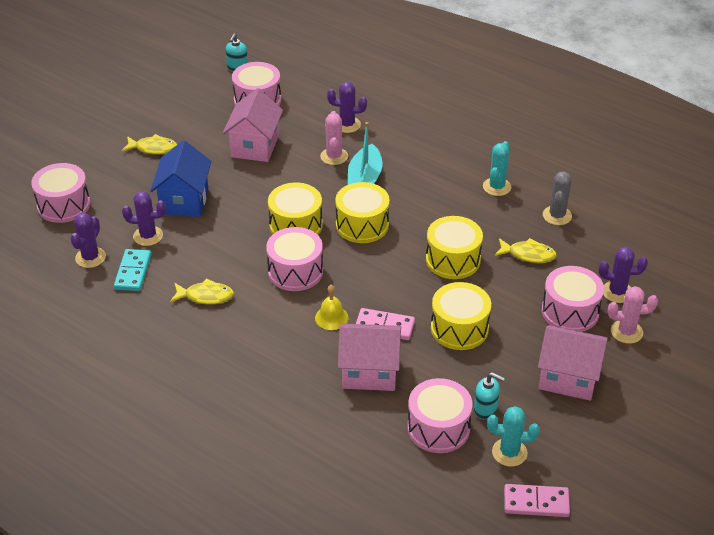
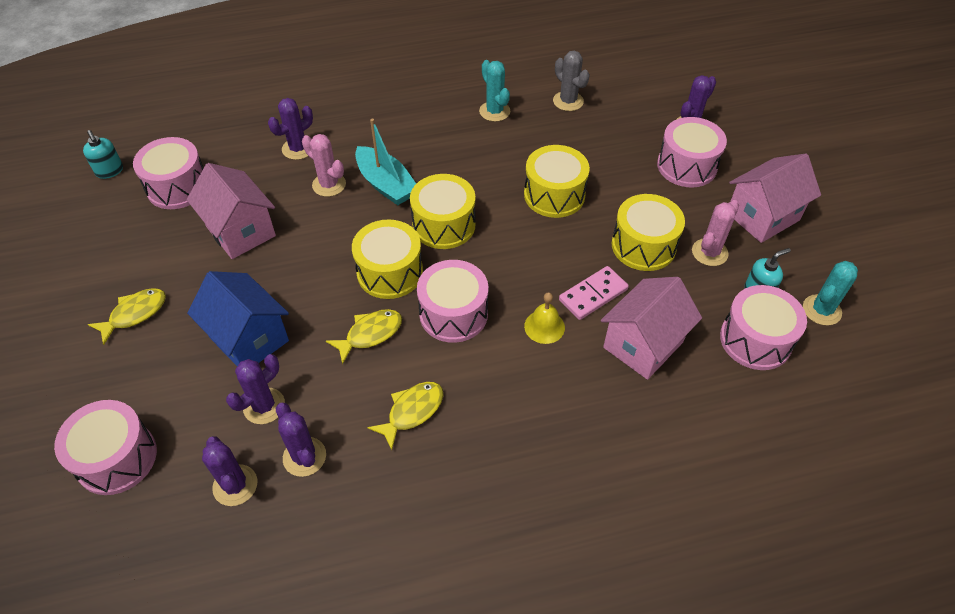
camera: 50 degrees left, 10 degrees up
turquoise domino [114,249,151,291] -> purple cactus [276,403,326,477]
yellow fish [495,238,557,263] -> yellow fish moved to [326,309,402,364]
pink domino [504,484,570,517] -> none
pink cactus [608,286,658,344] -> pink cactus moved to [692,200,739,266]

